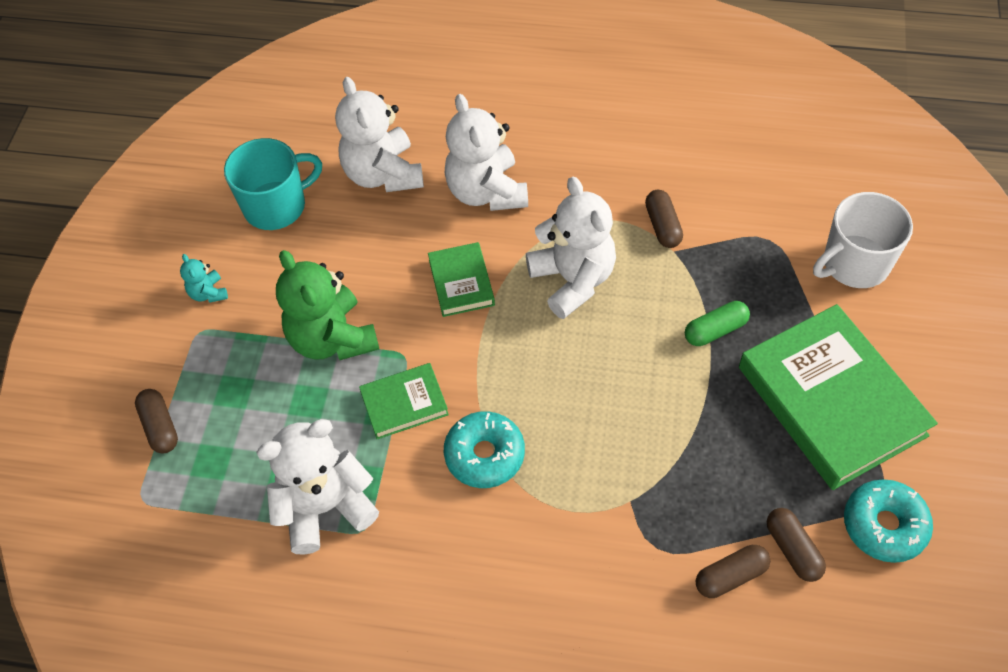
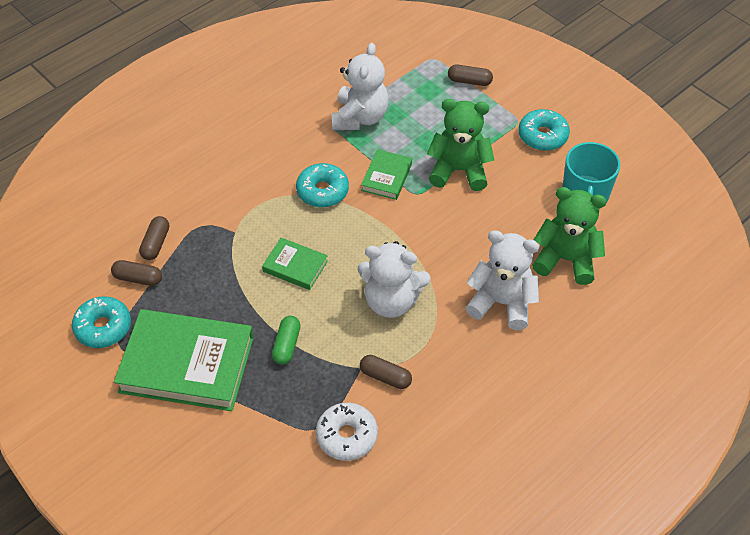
camera: 125 degrees right, 5 degrees down
turquoise teddy bear [180,254,228,303] -> turquoise donut [518,109,570,151]
white teddy bear [335,77,424,192] -> green teddy bear [532,187,607,285]
green book [428,242,495,317] -> green book moved to [262,238,328,290]
white mug [813,192,913,288] -> none
none -> white donut [316,403,378,461]

